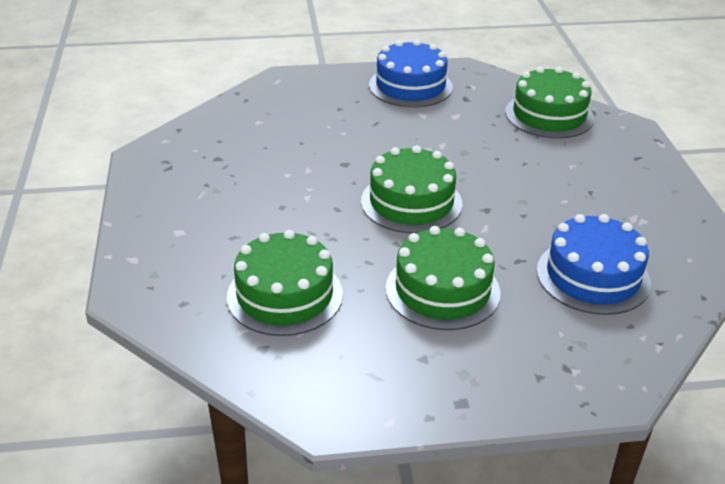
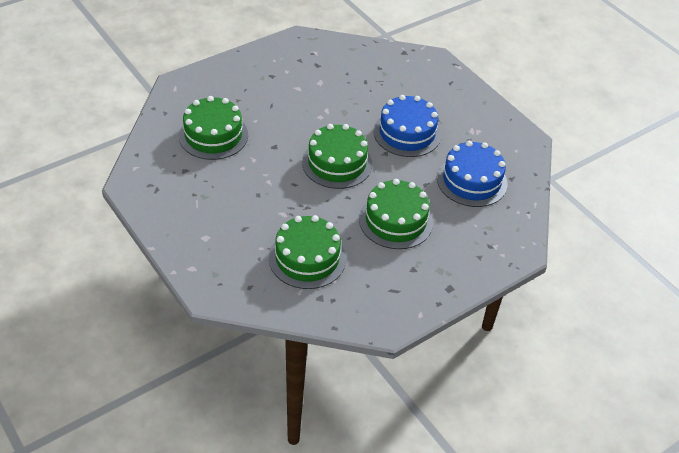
camera: 30 degrees left, 10 degrees up
blue cake [369,40,453,107] -> blue cake moved to [373,95,441,157]
green cake [505,66,594,138] -> green cake moved to [179,96,248,160]

